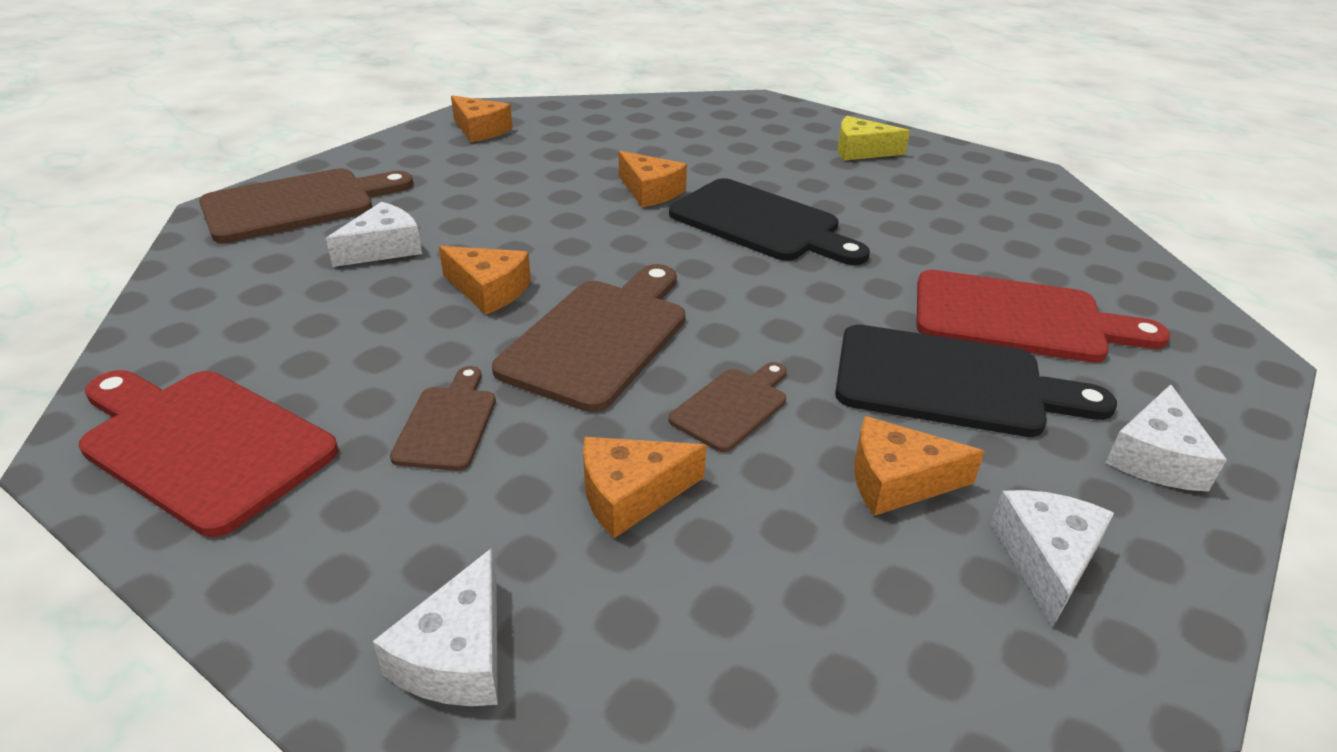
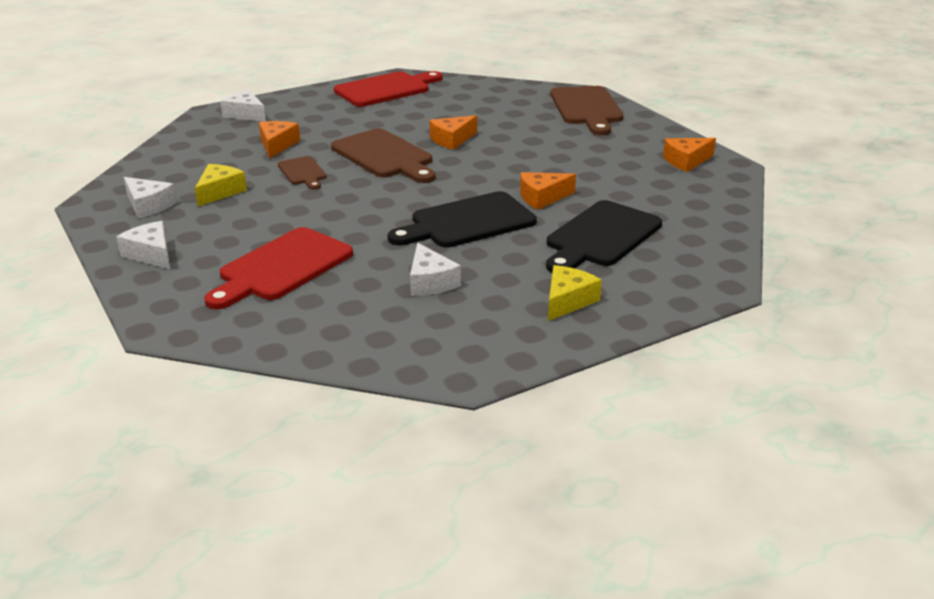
camera: 115 degrees right, 5 degrees down
white cheese [326,202,422,267] -> white cheese moved to [410,243,461,295]
brown cutting board [390,366,496,471] -> none
black cutting board [835,325,1117,437] -> black cutting board moved to [546,200,662,273]
orange cheese [854,416,985,516] -> yellow cheese [195,164,247,206]

